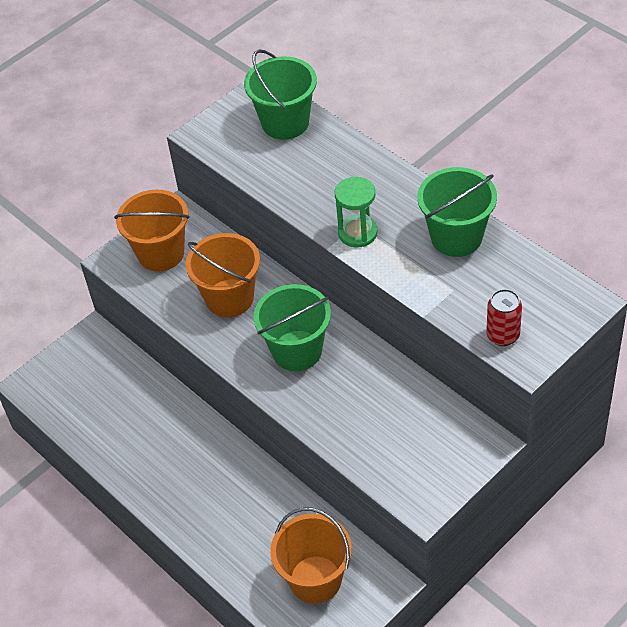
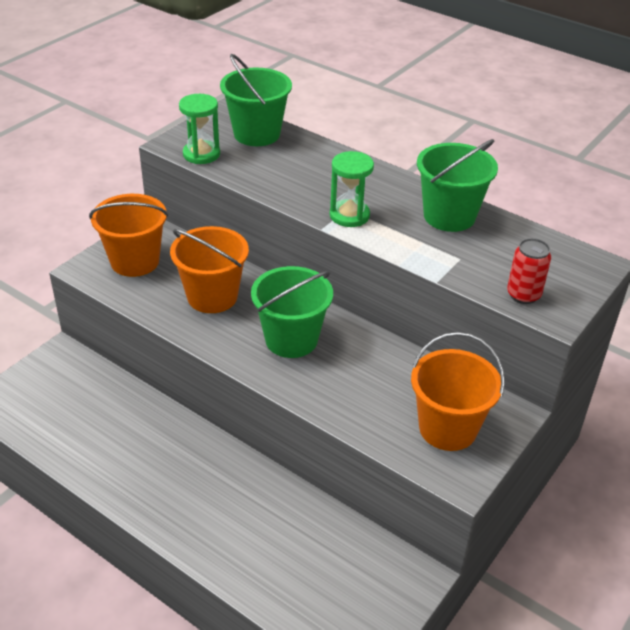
camera: 15 degrees left, 10 degrees down
orange bucket [270,507,352,603] -> orange bucket moved to [411,332,505,451]
none -> green hourglass [179,94,220,164]

